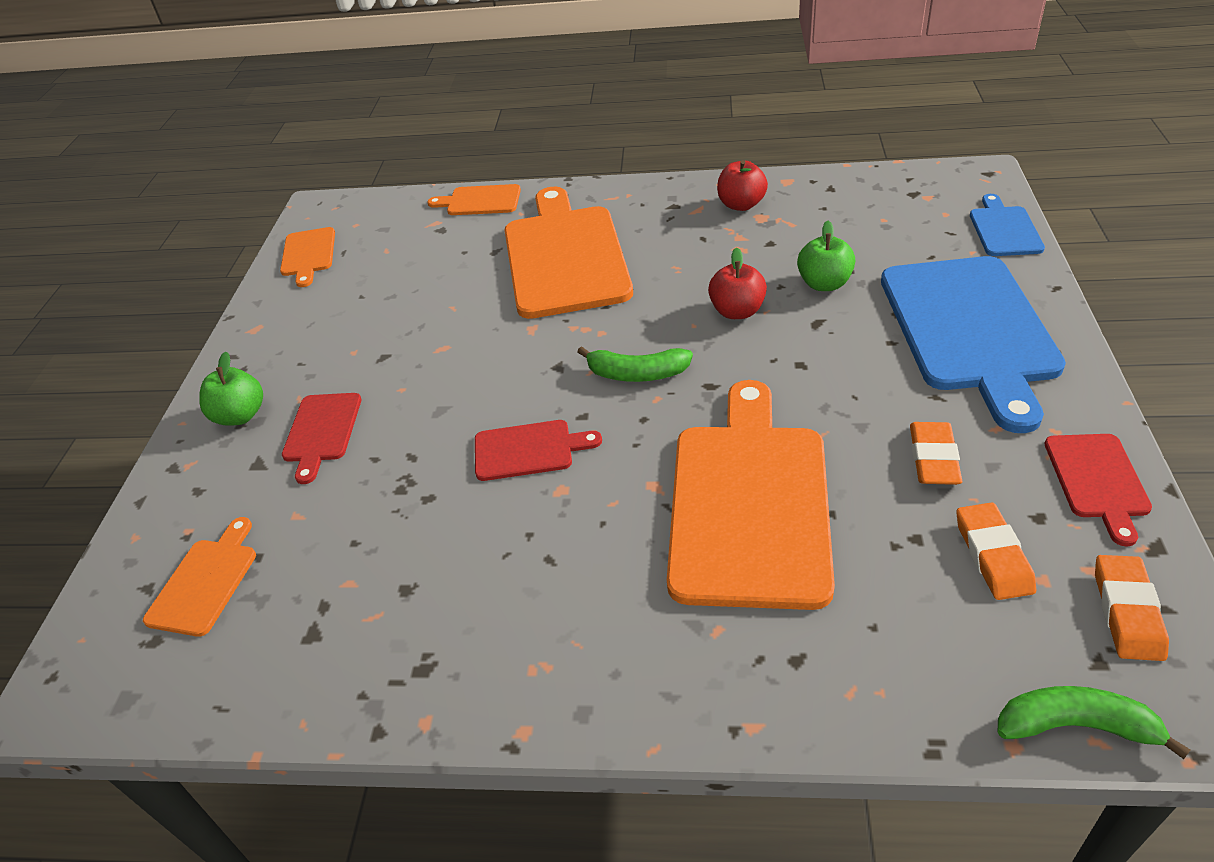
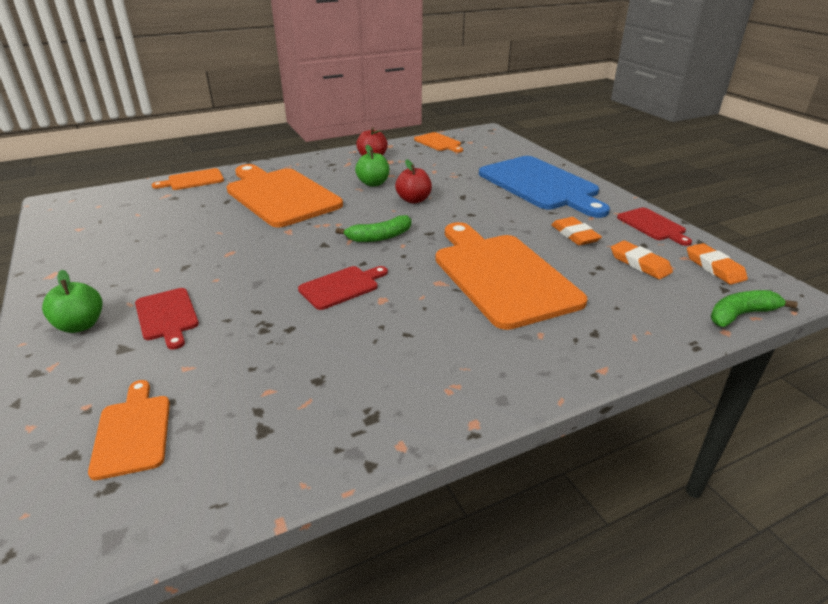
camera: 35 degrees left, 10 degrees down
orange cutting board [280,227,335,287] -> orange cutting board moved to [414,132,463,153]
green apple [797,221,855,291] -> green apple moved to [355,145,389,187]
blue cutting board [970,194,1045,256] -> none

